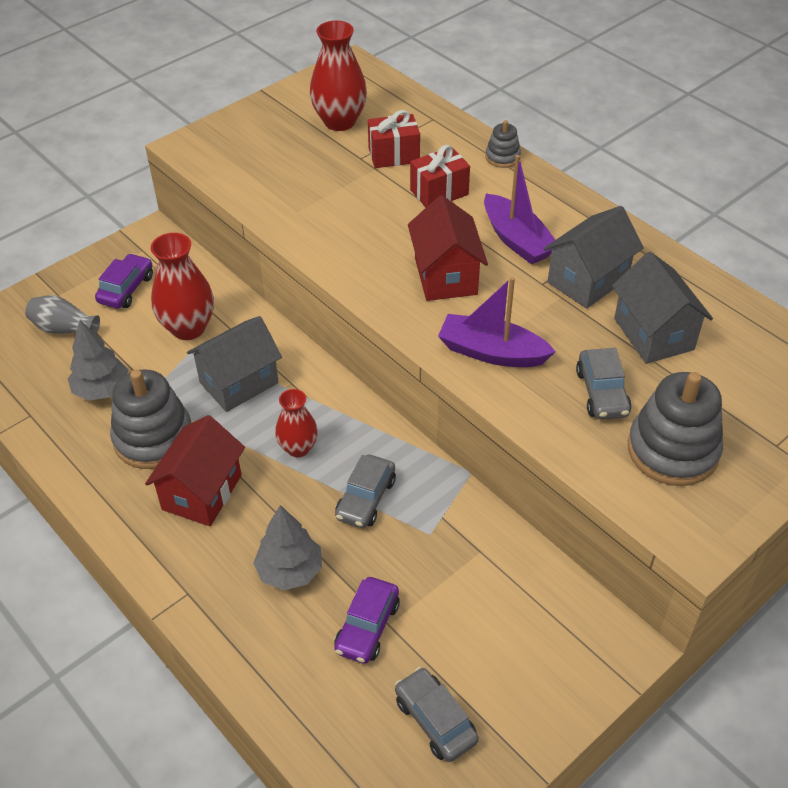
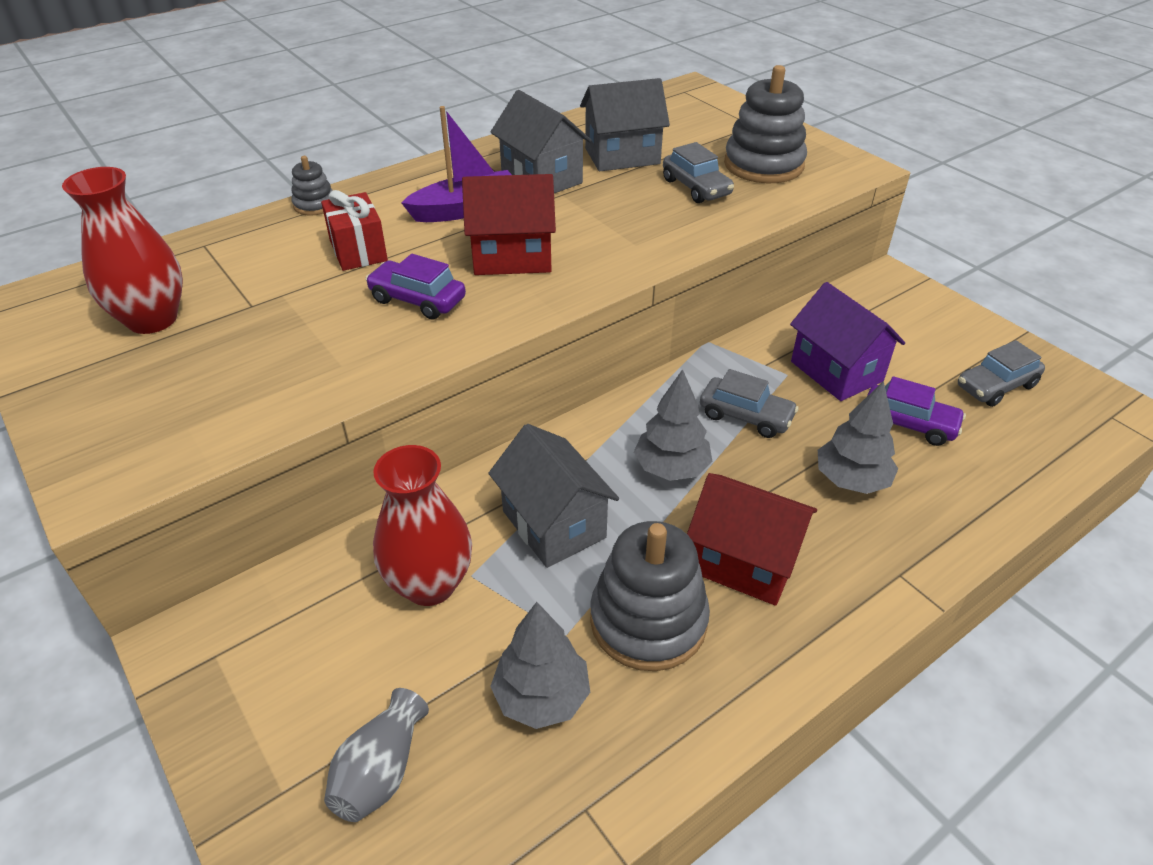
camera: 85 degrees left, 5 degrees down
purple car [95,253,153,309] -> purple car moved to [365,254,466,320]
red vase [275,389,318,457] -> grey tree [634,369,712,481]
red gift [368,110,420,168] -> none
purple boat [438,277,556,367] -> none
grey car [576,348,632,419] -> grey car turned 60 degrees clockwise [663,142,734,203]
none -> purple house [790,282,905,401]

